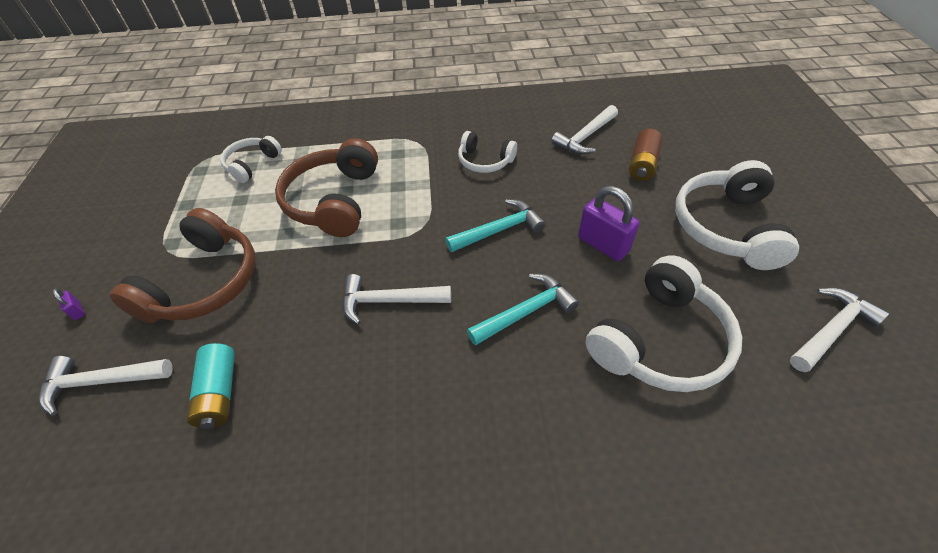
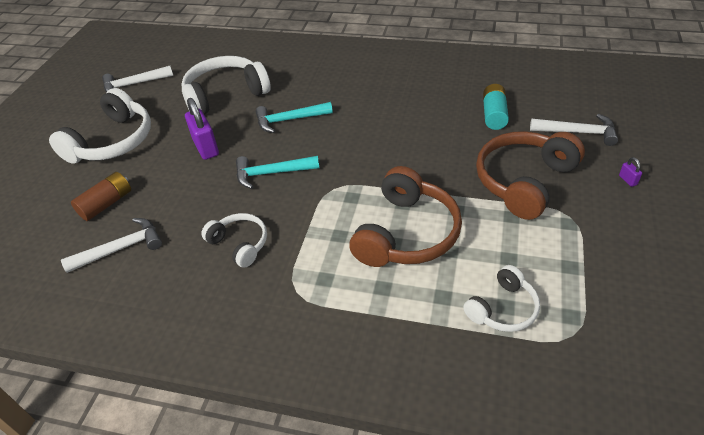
camera: 160 degrees left, 5 degrees down
white hammer [343,274,451,325] -> none

